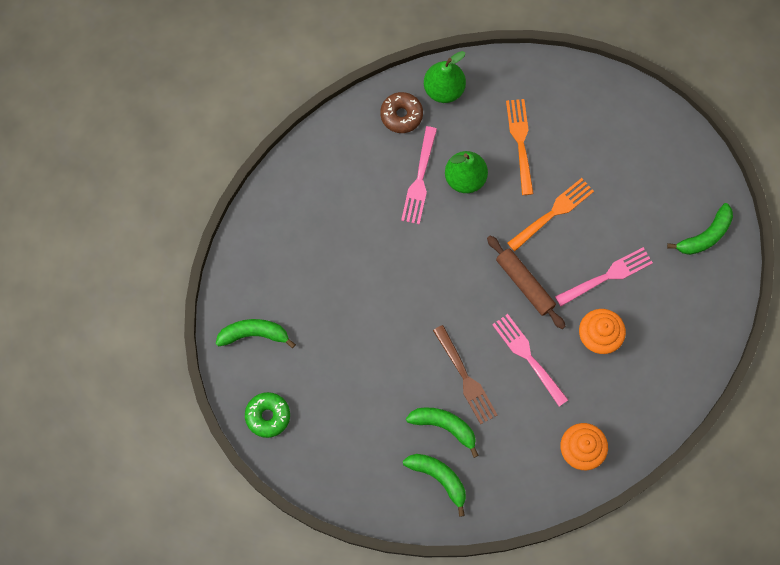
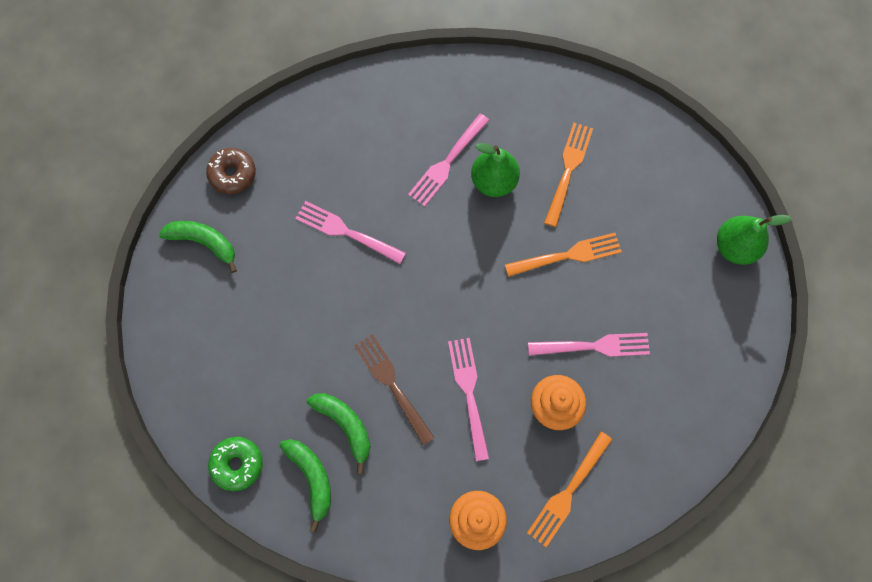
camera: 25 degrees right, 0 degrees up
green donut [245,392,290,438] -> green donut moved to [208,437,263,491]
brown donut [380,92,423,133] -> brown donut moved to [206,148,256,194]
green pear [424,51,466,103] -> green pear moved to [717,215,792,265]
brown fork [433,325,497,424] -> brown fork turned 150 degrees clockwise [354,334,435,445]
brown rolling pin [487,235,566,329] -> none
green banana [667,203,733,255] -> none
none -> pink fork [295,201,406,264]
none -> orange fork [527,432,612,547]

